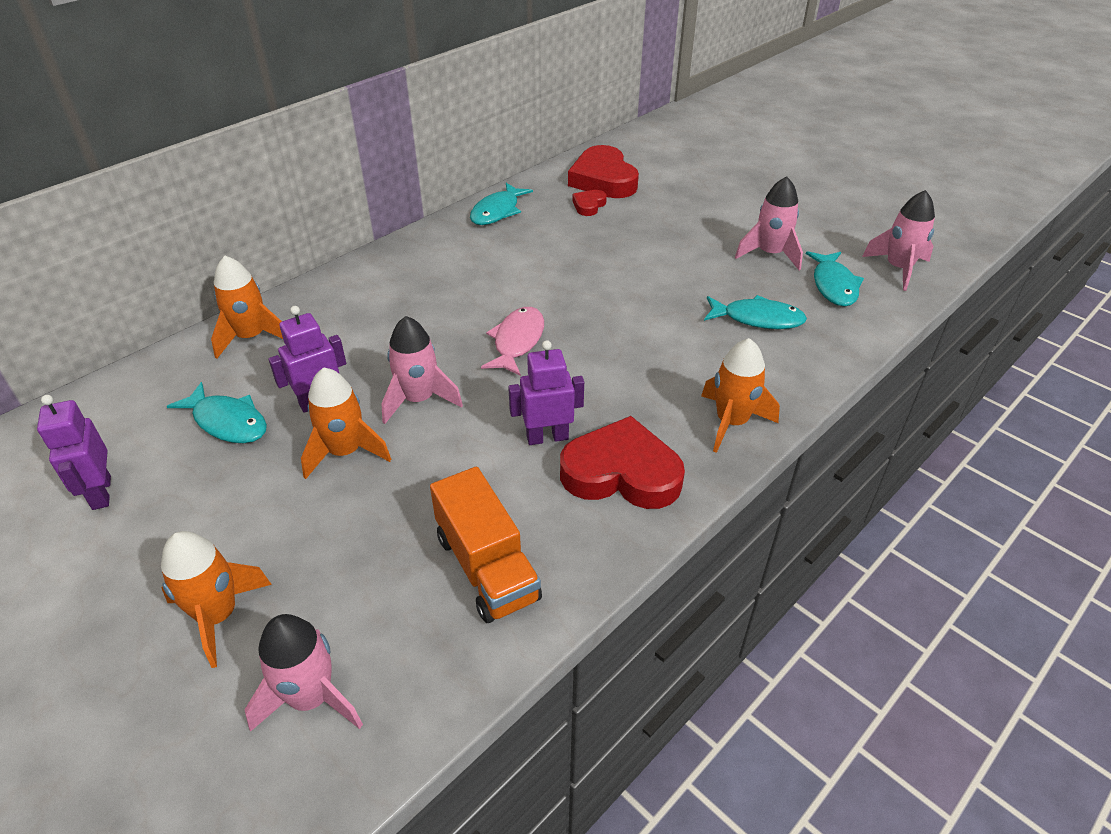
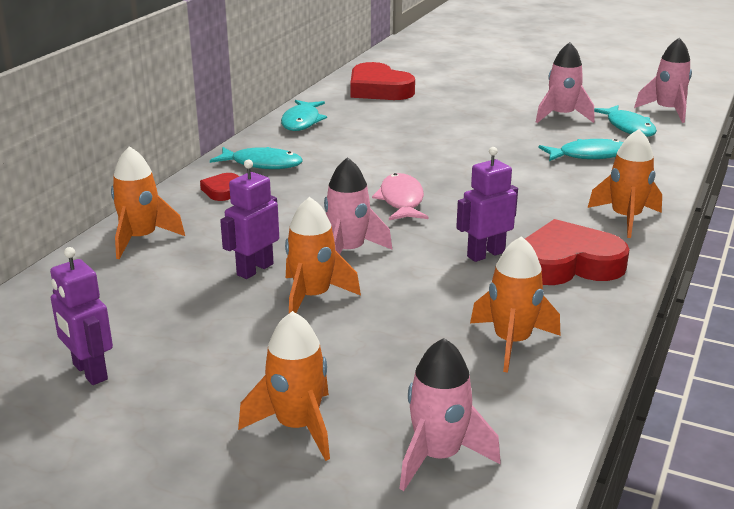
camera: 20 degrees left, 15 degrees down
turquoise fish [167,382,267,443] -> turquoise fish moved to [210,147,302,169]
orange truck [430,467,542,623] -> orange rocket [470,236,560,373]
red heart [572,190,607,216] -> red heart moved to [200,173,239,201]

